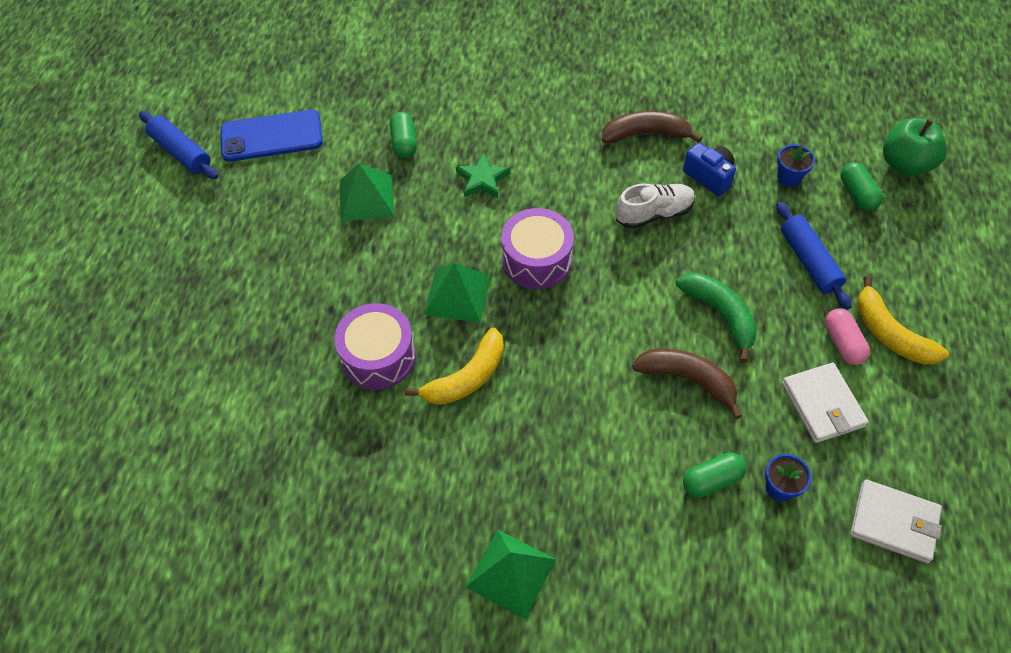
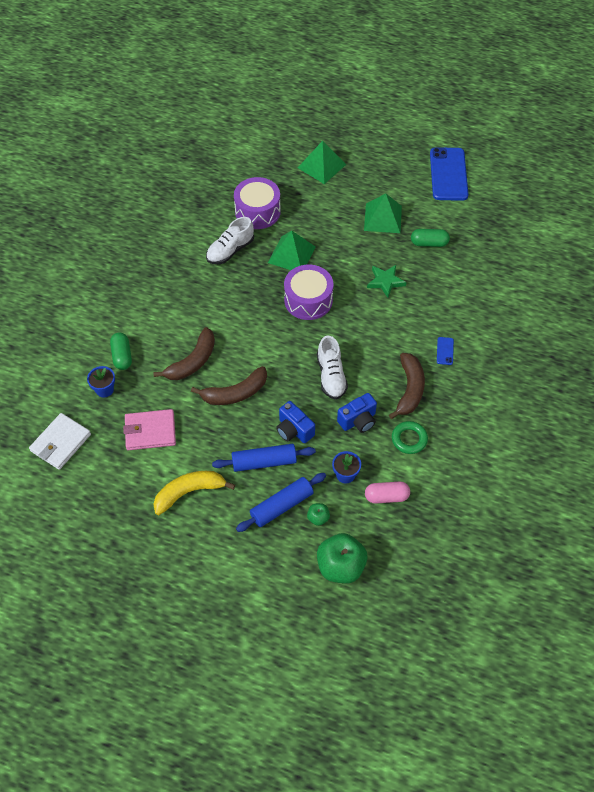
camera: 100 degrees right, 0 degrees up
blue rolling pin [139,111,218,179] -> blue rolling pin moved to [236,473,326,532]
yellow banana [405,327,504,405] -> white shoe [206,217,254,264]
green pyramid [466,529,556,619] -> green pyramid moved to [298,141,346,184]
green banana [676,273,757,363] -> brown banana [191,366,267,405]
white wallet [782,363,869,443] -> pink wallet [123,409,176,450]
pink capsule [825,309,870,365] -> pink capsule moved to [365,482,410,503]
green capsule [840,162,883,211] -> green apple [307,503,330,526]
none -> blue camera [276,401,315,443]
none -> green ring [392,421,428,454]
none -> blue phone [437,337,454,365]

